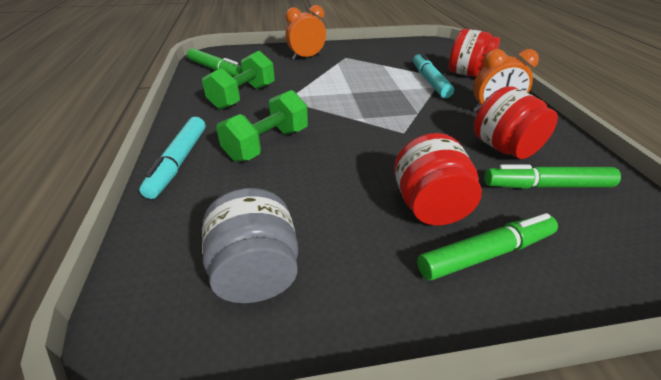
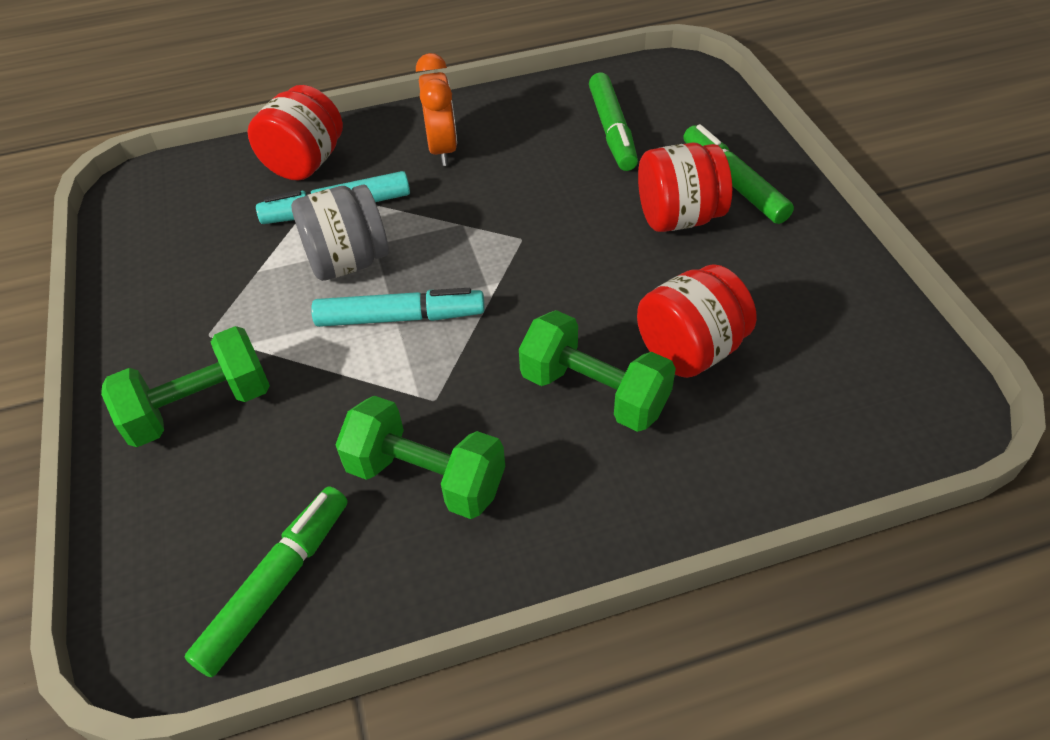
camera: 95 degrees left, 10 degrees up
turquoise marker [139,117,206,199] -> turquoise marker moved to [311,288,485,327]
grey jar [202,188,298,303] -> grey jar moved to [291,185,389,281]
orange clock [286,5,326,60] -> green dumbbell [101,326,270,447]
red jar [474,86,558,159] -> red jar moved to [637,264,757,378]

